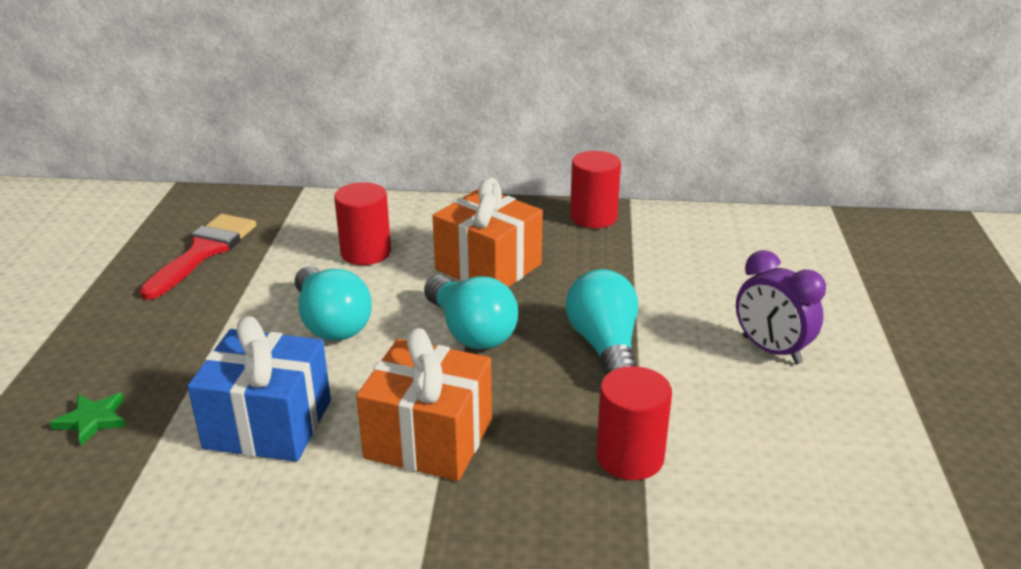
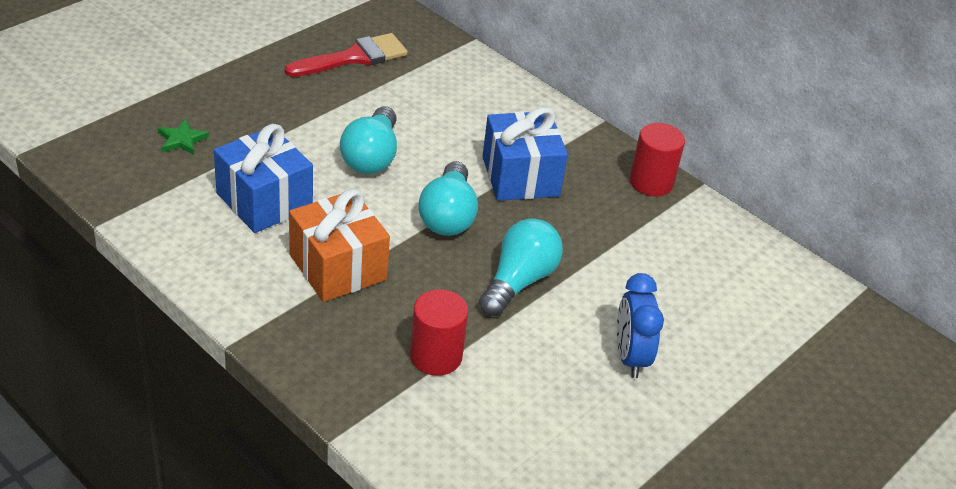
camera: 35 degrees right, 10 degrees up
red cylinder [334,182,391,265] -> none
orange gift [433,177,543,287] -> blue gift [482,107,568,201]
purple clock [736,250,826,364] -> blue clock [617,273,664,378]

